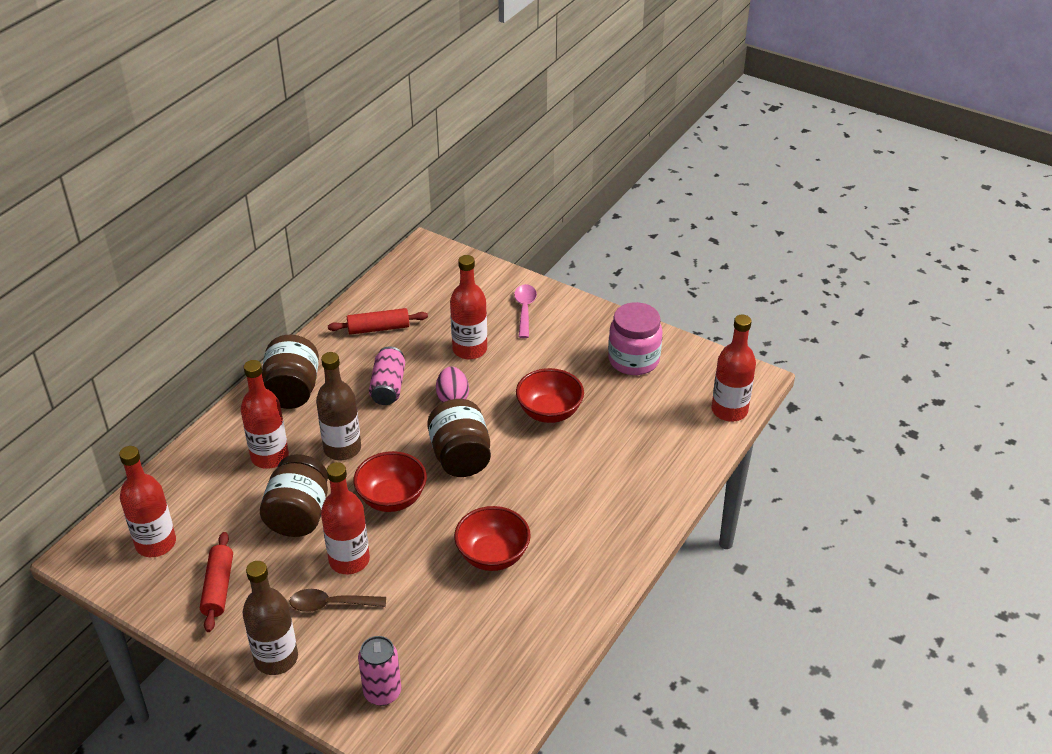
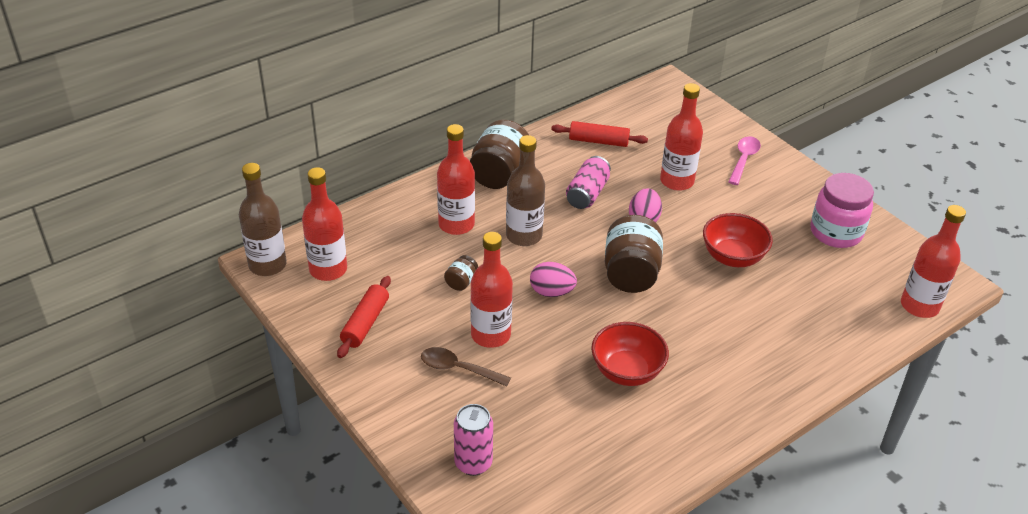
camera: 20 degrees right, 0 degrees up
brown bottle [243,561,298,675] -> brown bottle moved to [239,163,287,276]
brown jar [260,454,328,537] -> brown jar [444,255,478,291], size x0.46
red bowl [353,451,427,512] -> pink egg [530,262,577,297]

